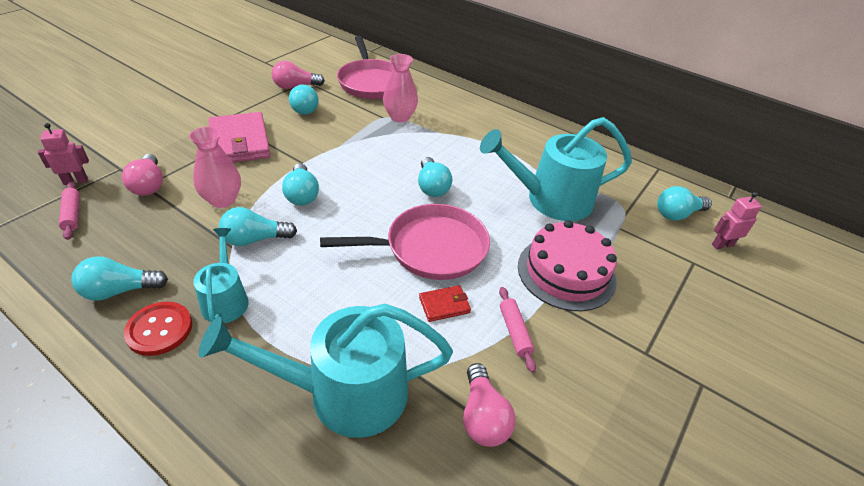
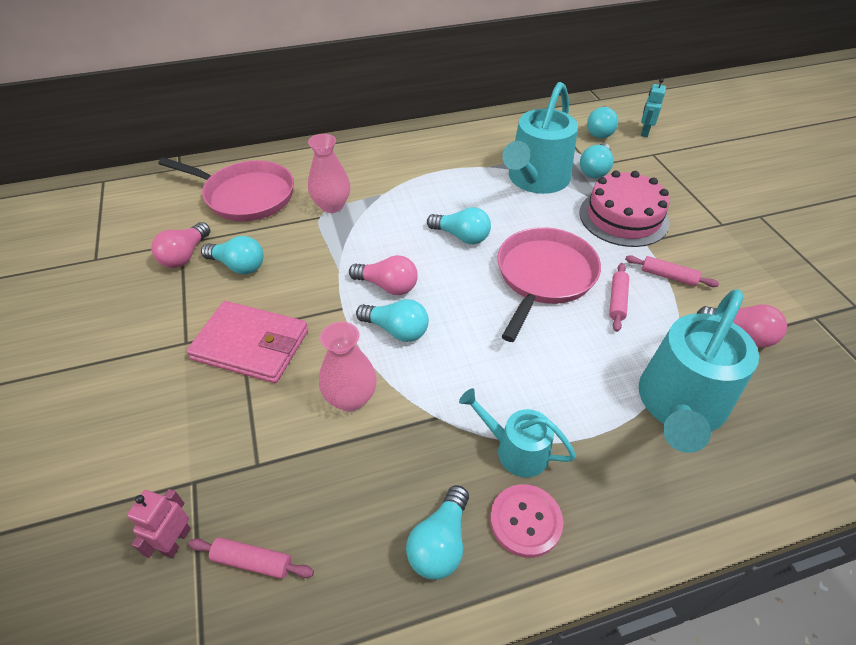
camera: 50 degrees left, 5 degrees up
pink light bulb [122,154,163,196] -> pink light bulb moved to [349,255,418,295]
red button [124,302,192,356] -> pink button [490,484,563,558]
turquoise light bulb [219,207,297,246] -> turquoise light bulb moved to [580,143,614,178]
red wallet [419,285,471,322] -> pink rolling pin [609,263,629,332]
pink robot [712,192,762,249] -> turquoise robot [641,78,666,137]

